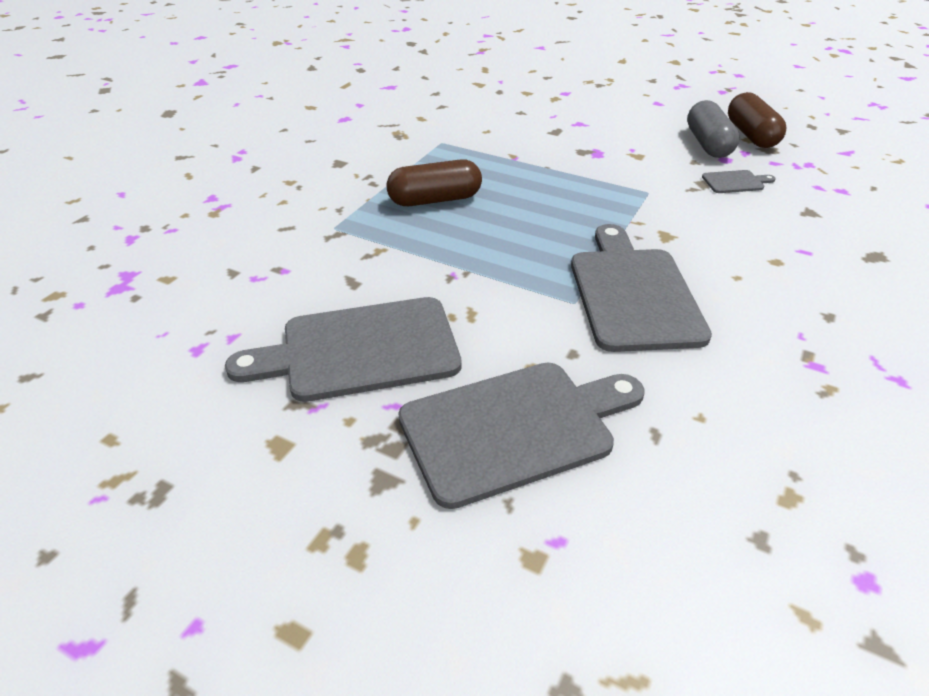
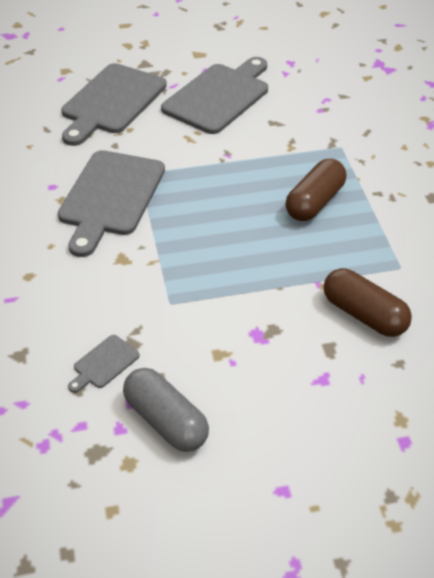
camera: 140 degrees right, 5 degrees up
grey cutting board [571,224,712,352] -> grey cutting board turned 60 degrees clockwise [58,150,165,257]
brown capsule [728,92,786,148] -> brown capsule moved to [324,268,412,337]

